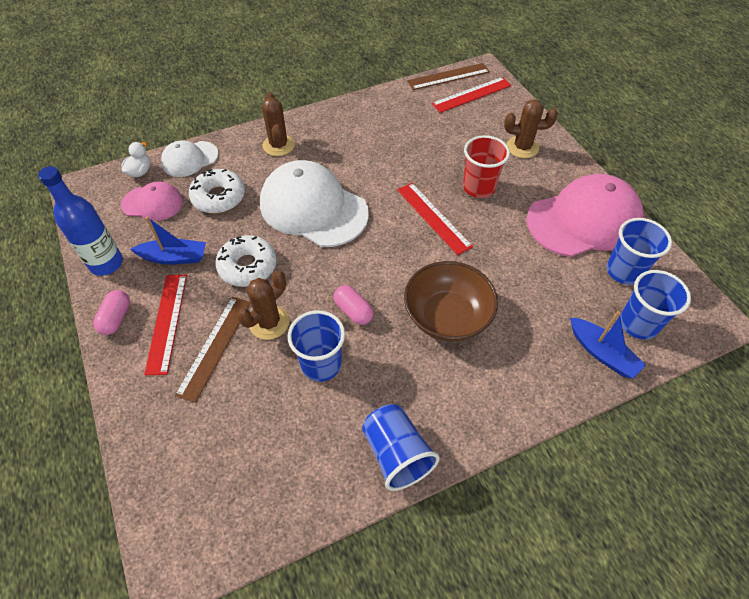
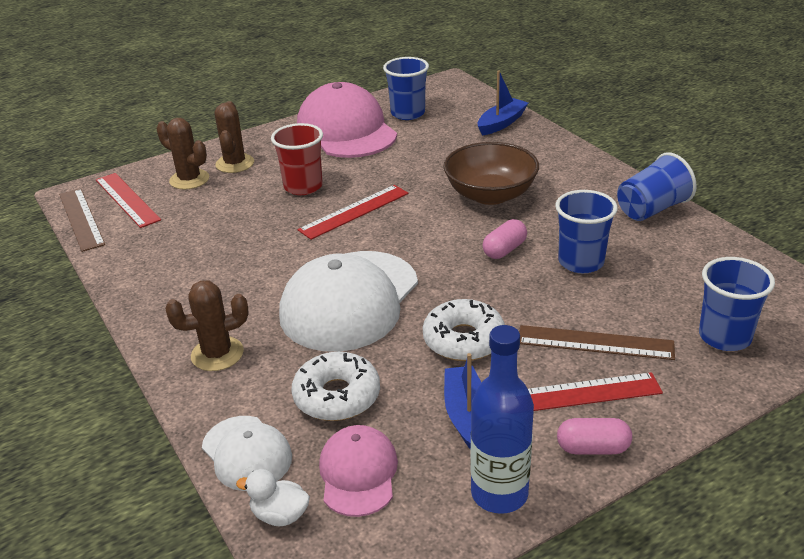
camera: 95 degrees left, 20 degrees down
brown cactus [237,271,290,340] -> brown cactus moved to [156,118,209,190]
blue cup [620,270,691,340] -> blue cup moved to [699,257,775,351]

